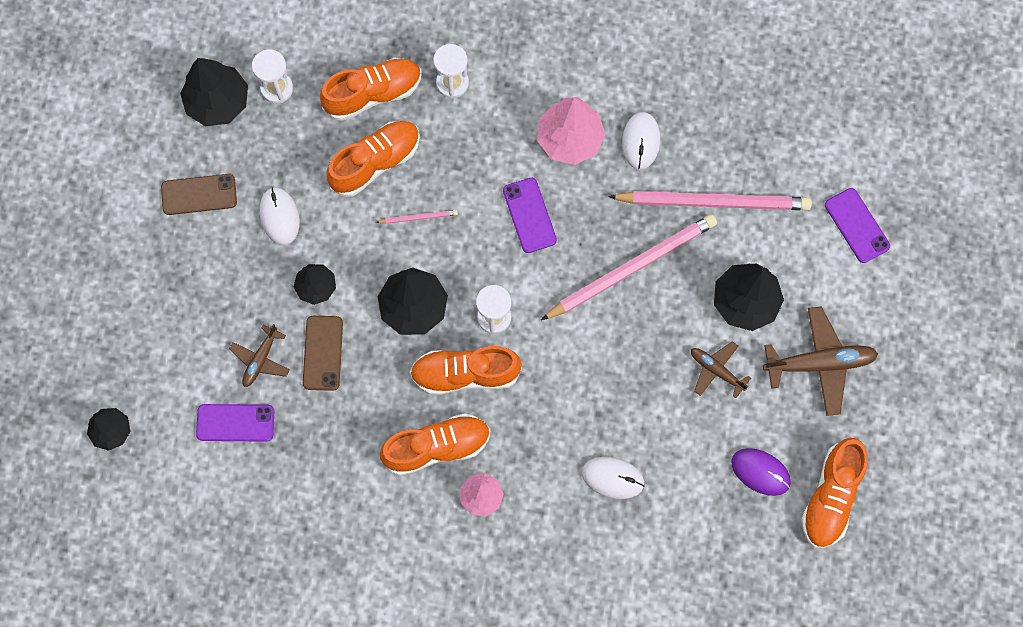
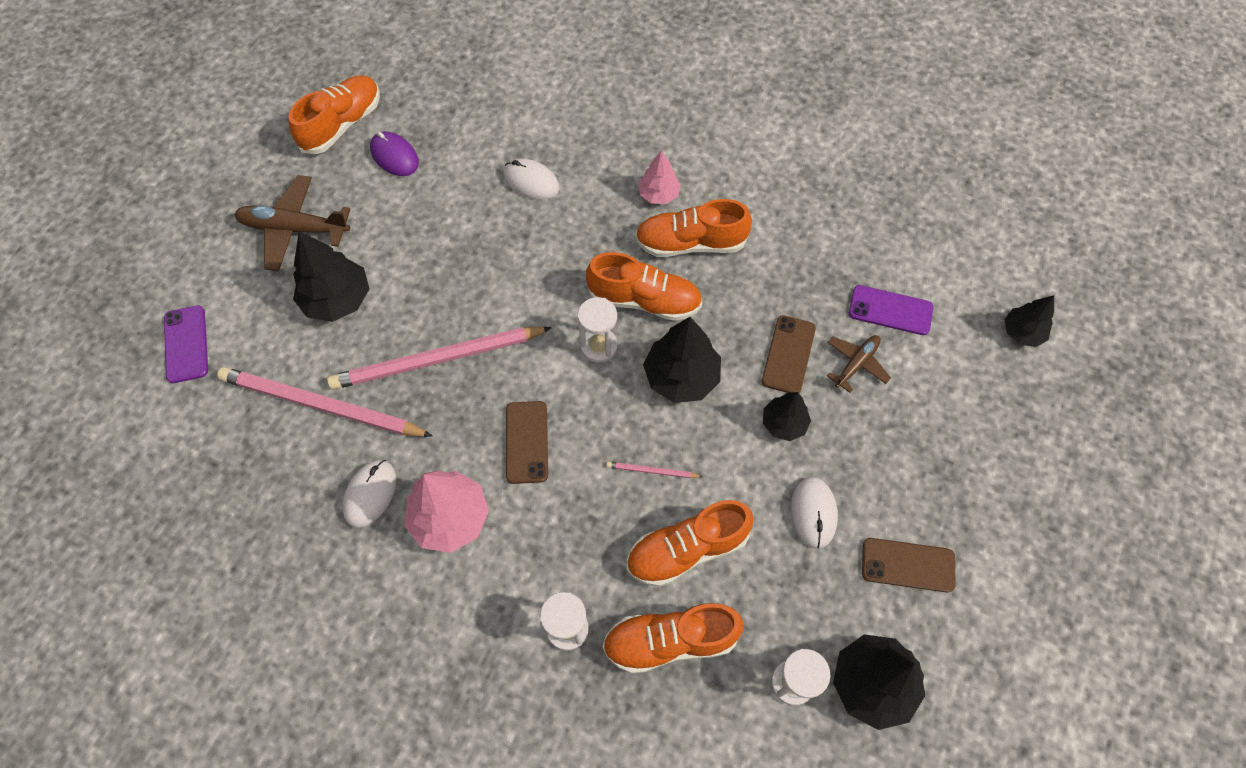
camera: 165 degrees left, 10 degrees down
purple phone [503,178,557,253] -> brown phone [506,401,548,484]
brown plane [691,341,751,398] -> none

